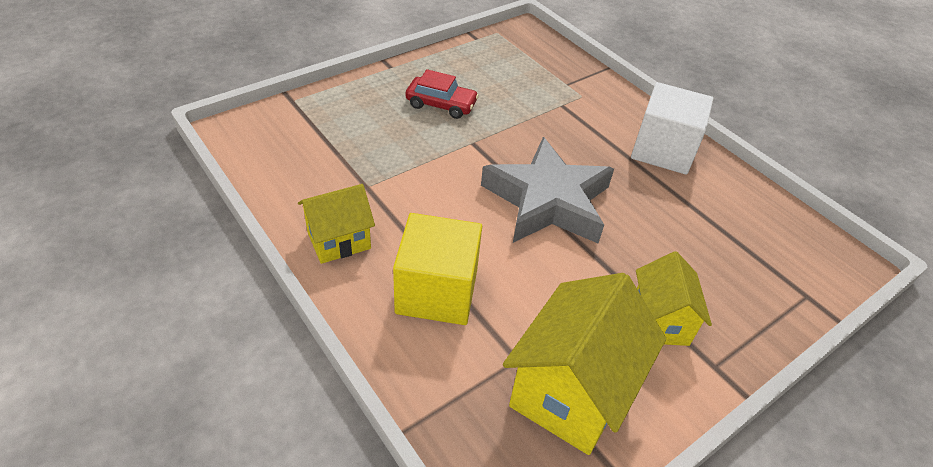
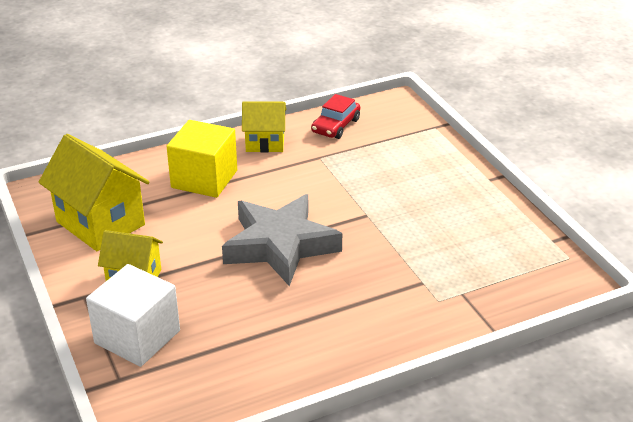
camera: 105 degrees right, 10 degrees down
yellow house [298,184,375,264] -> yellow house turned 75 degrees counterclockwise [242,101,286,153]
red car [405,69,479,119] -> red car moved to [311,94,360,139]
white cube [631,82,713,175] -> white cube moved to [86,264,180,367]

